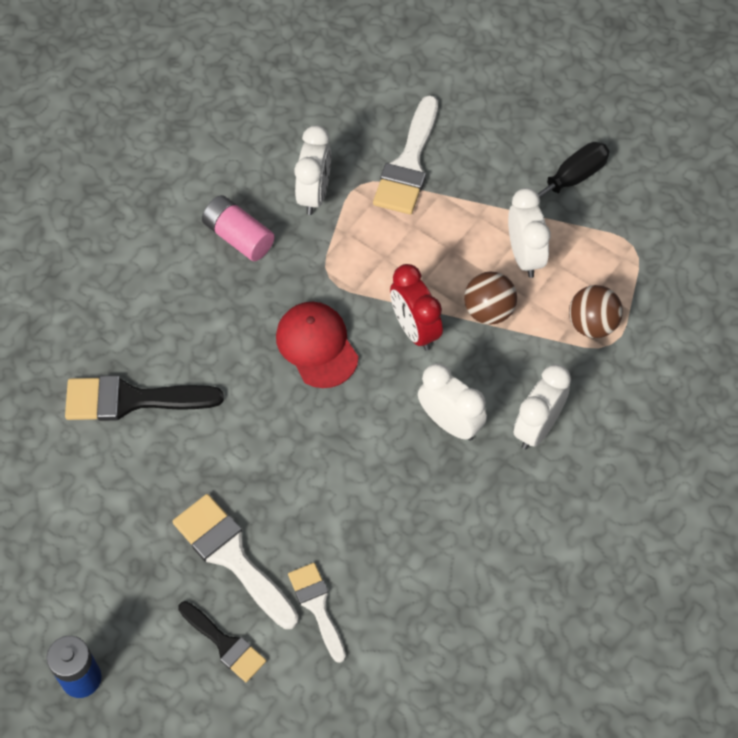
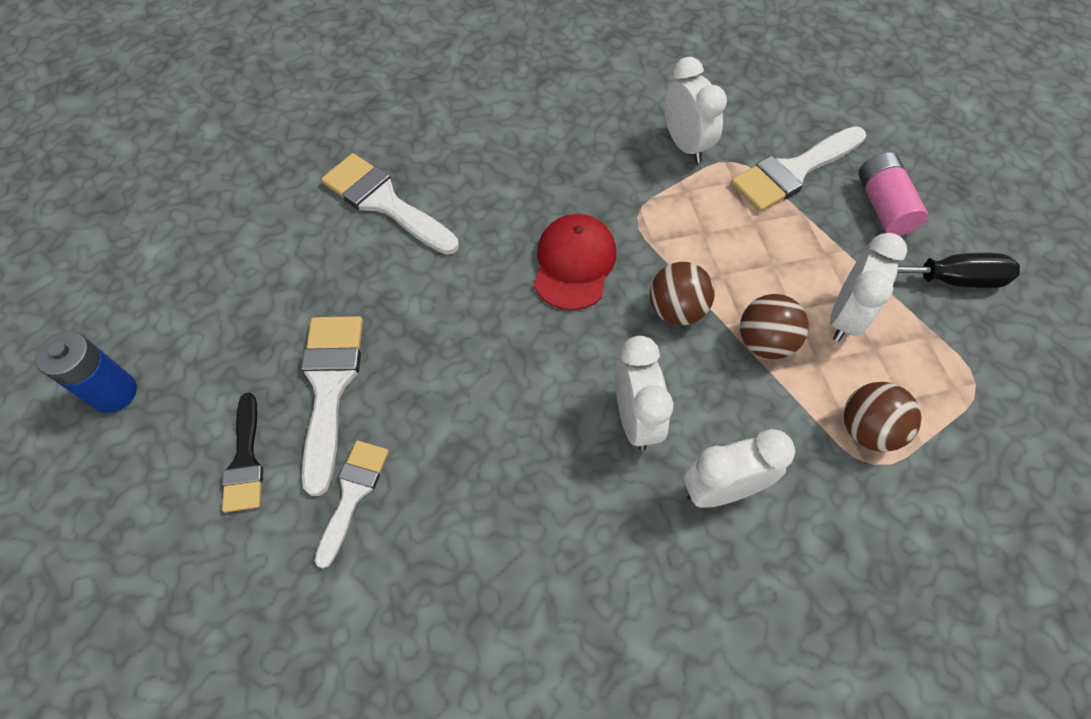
camera: 40 degrees right, 0 degrees up
black brush [65,375,224,421] -> white brush [321,153,459,255]
pink battery [202,195,275,261] -> pink battery moved to [858,152,928,236]
white clock [294,125,331,215] -> white clock turned 75 degrees counterclockwise [664,57,727,163]
red clock [390,264,443,351] -> brown ball [650,262,715,326]

